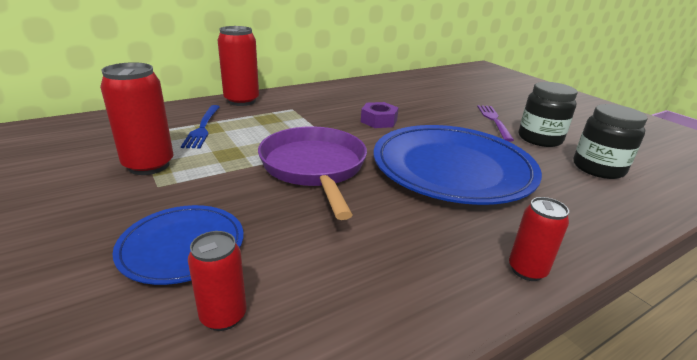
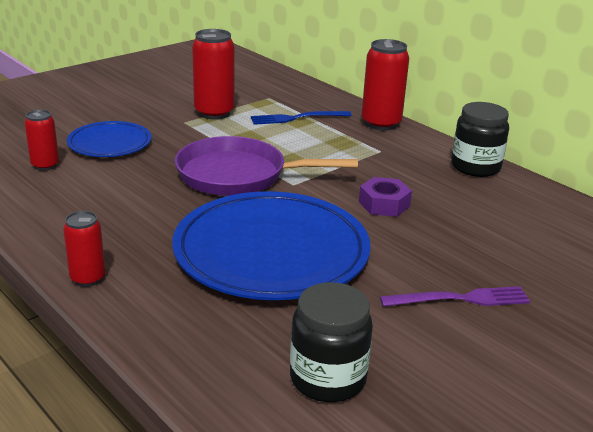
camera: 80 degrees right, 0 degrees up
purple pan [258,126,367,220] -> purple pan turned 150 degrees counterclockwise [175,136,358,196]
black jar [519,82,578,147] -> black jar moved to [451,102,509,177]

